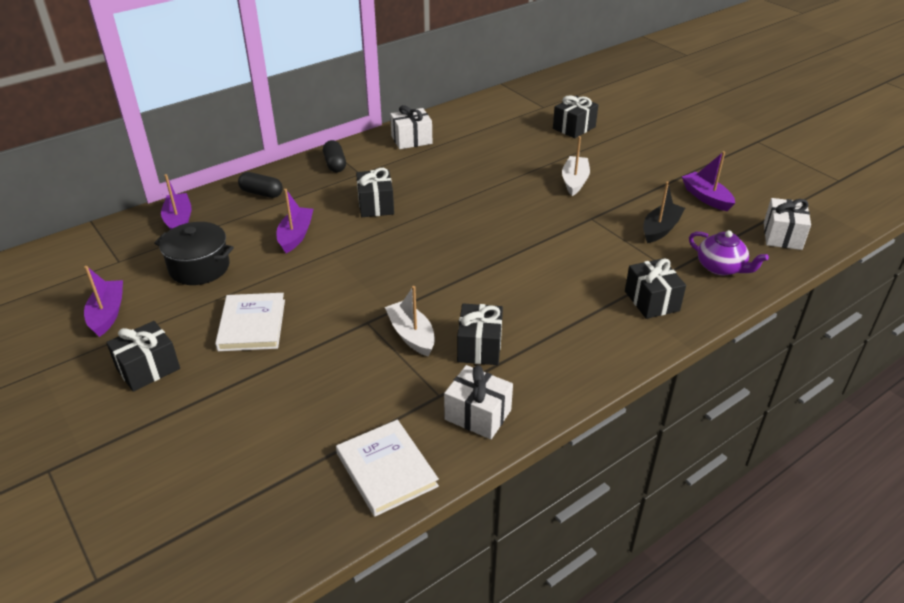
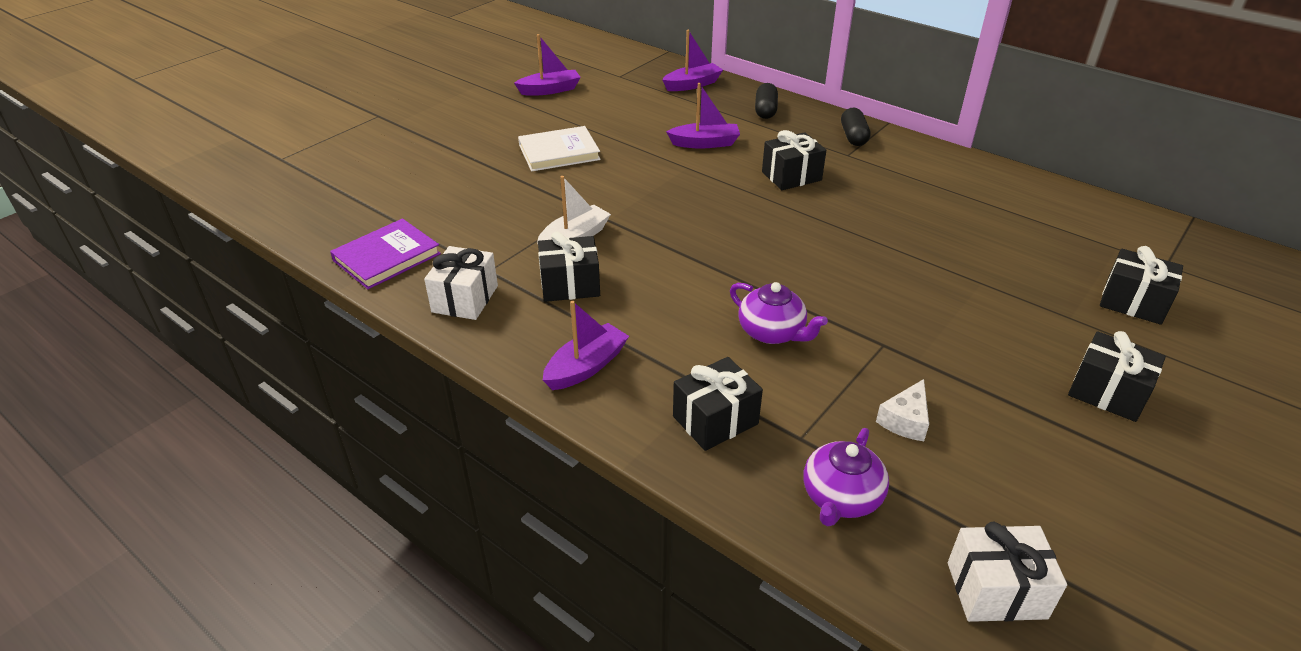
camera: 75 degrees right, 0 degrees up
black gift [106,321,180,392] -> black gift moved to [1068,331,1166,422]
black pot [154,222,234,285] -> none
black capsule [323,140,346,172] -> black capsule turned 60 degrees counterclockwise [841,107,871,146]
white book [336,420,439,517] -> purple book [330,218,441,289]
white gift [390,105,432,149] -> none
white boat [562,136,590,196] -> none
black boat [643,181,685,243] -> white cheese [876,379,929,441]
purple boat [682,151,735,211] -> purple boat moved to [543,300,629,390]
none -> purple teapot [730,282,828,344]

